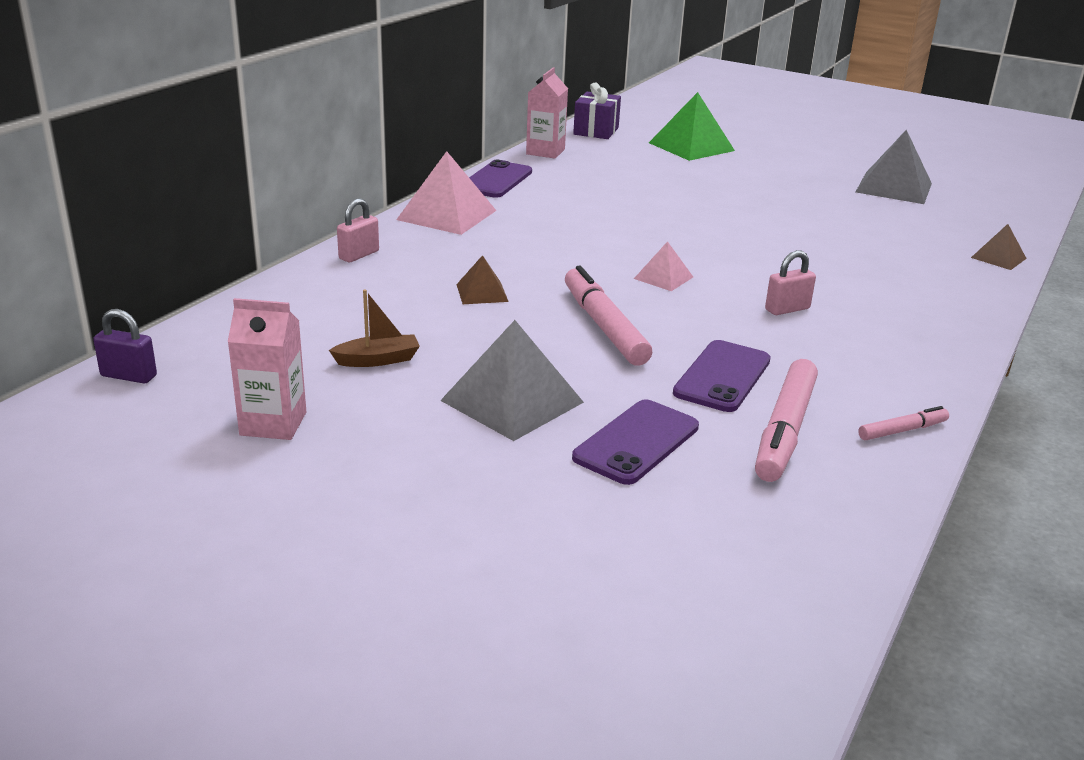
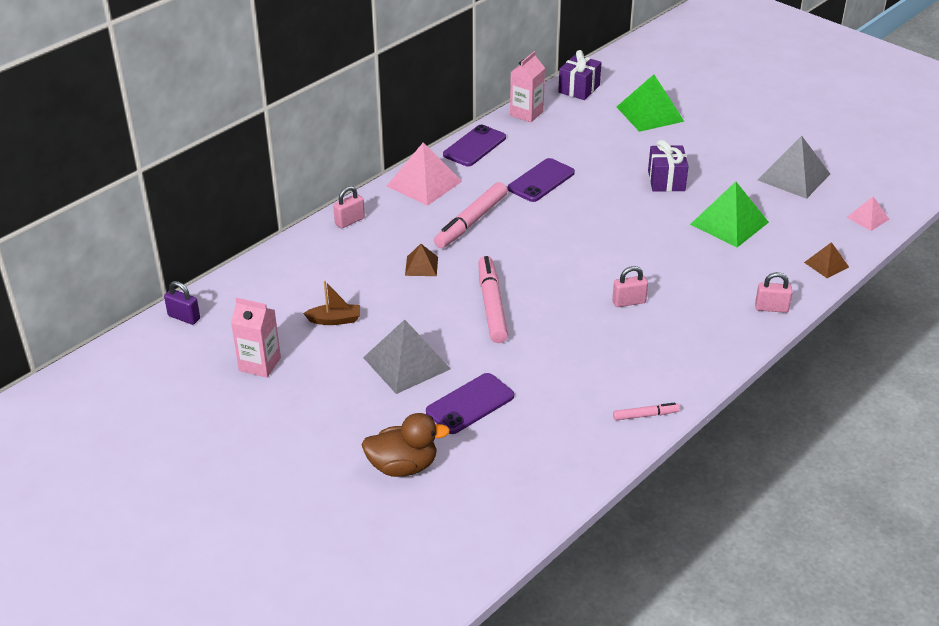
camera: 15 degrees right, 10 degrees up
pink pyramid [634,241,693,291] -> pink pyramid moved to [846,196,890,231]
purple phone [673,340,771,412] -> purple phone moved to [508,158,575,202]
pink marker [755,359,818,482] -> pink marker moved to [434,182,507,248]
none -> brown duck [362,413,450,477]
none -> purple gift [648,140,689,192]
none -> green pyramid [690,182,769,247]
none -> pink padlock [755,272,793,313]

